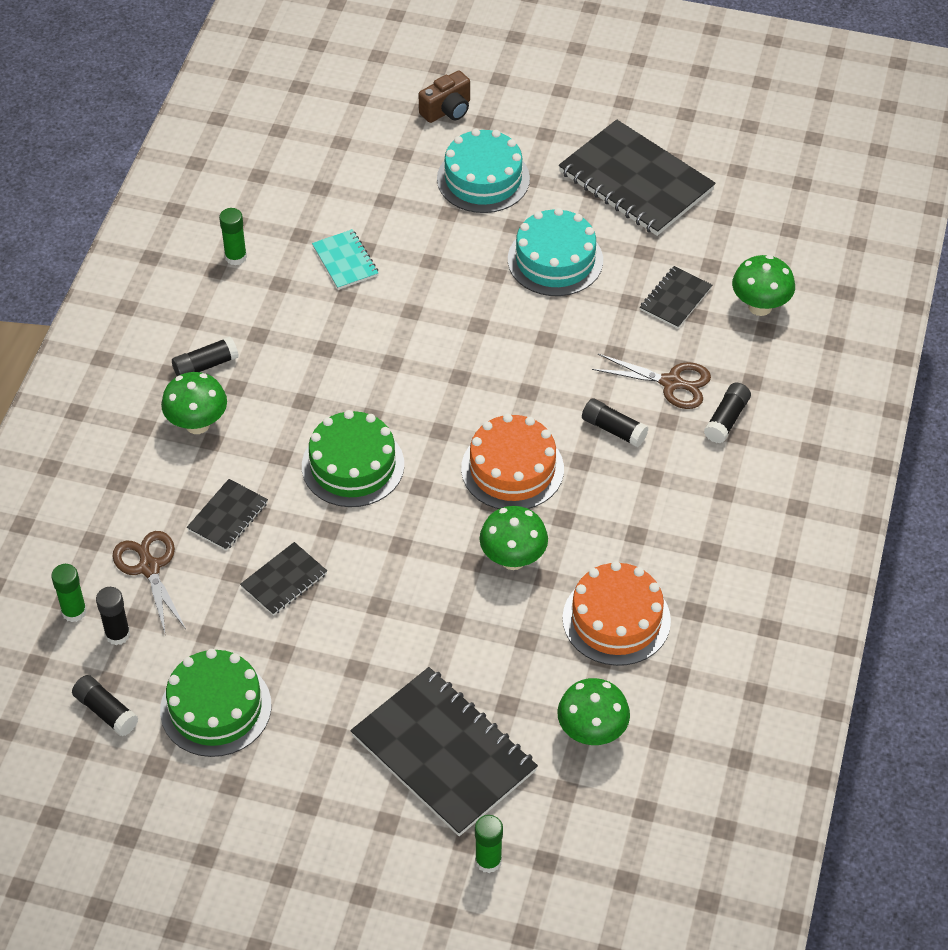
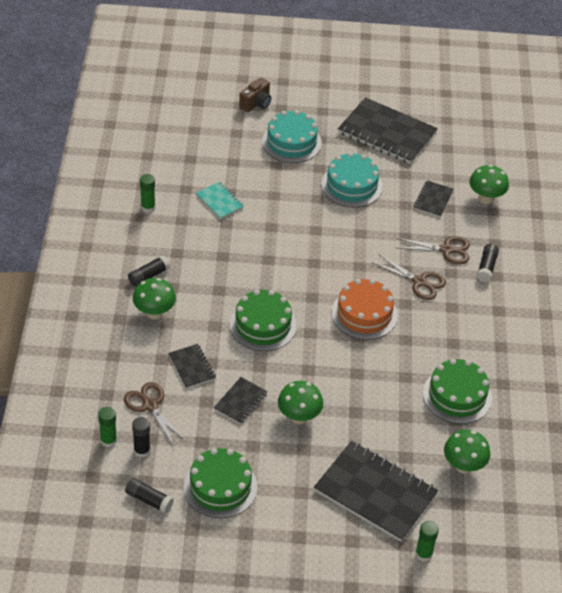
camera: 15 degrees left, 5 degrees down
black notebook [187,479,268,551] -> black notebook turned 45 degrees counterclockwise [168,344,216,389]
green mushroom [479,506,548,570] -> green mushroom moved to [278,381,323,424]
orange cake [562,561,671,666] -> green cake [423,359,492,424]
black glue stick [582,398,648,447] -> brown scissors [372,255,446,300]

